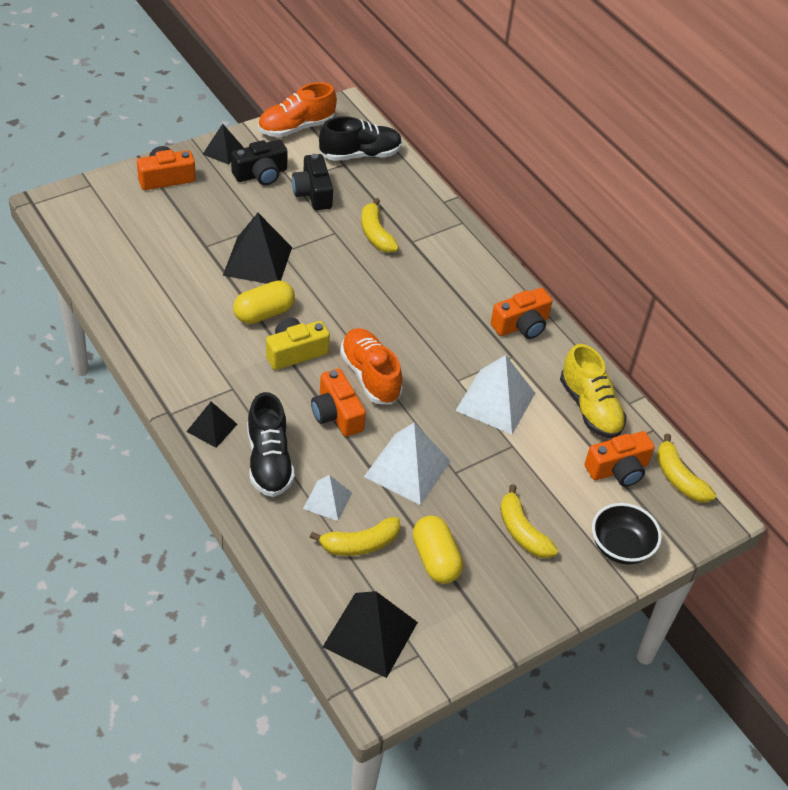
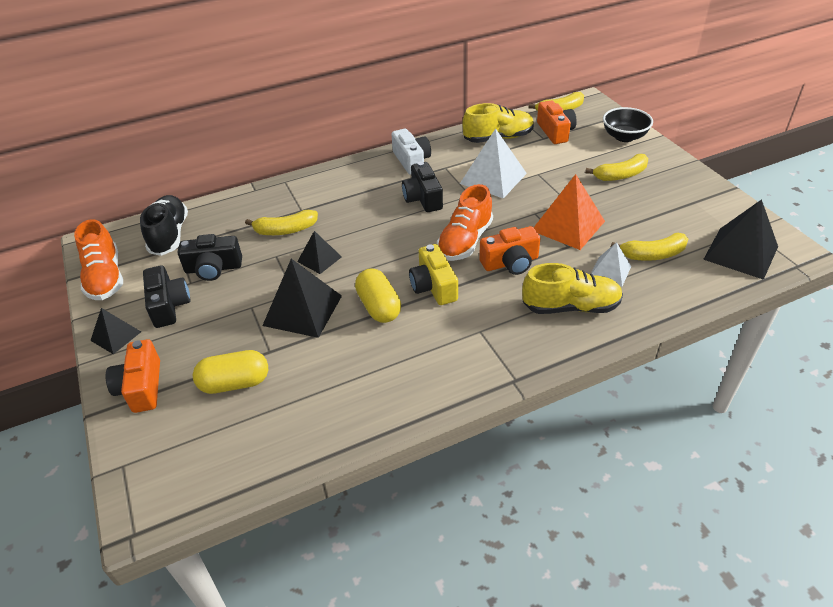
camera: 75 degrees left, 5 degrees down
black pyramid [186,402,238,448] -> black pyramid moved to [297,231,342,274]
black shoe [247,392,295,497] -> yellow shoe [522,263,623,314]
yellow banana [310,517,401,556] -> yellow banana turned 90 degrees clockwise [611,233,688,261]
orange shoe [340,328,403,405] -> orange shoe turned 45 degrees counterclockwise [437,184,493,261]
white pyramid [364,423,451,505] -> orange pyramid [534,174,605,250]
yellow capsule [413,516,463,584] -> yellow capsule moved to [193,350,268,394]
orange camera [491,288,552,339] -> white camera [391,129,431,174]
none -> black camera [402,161,443,212]

